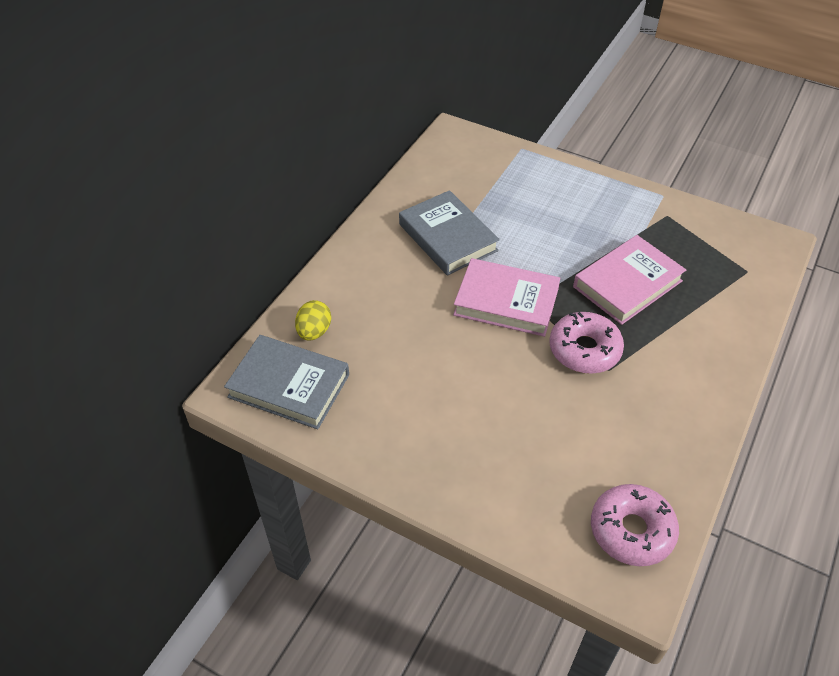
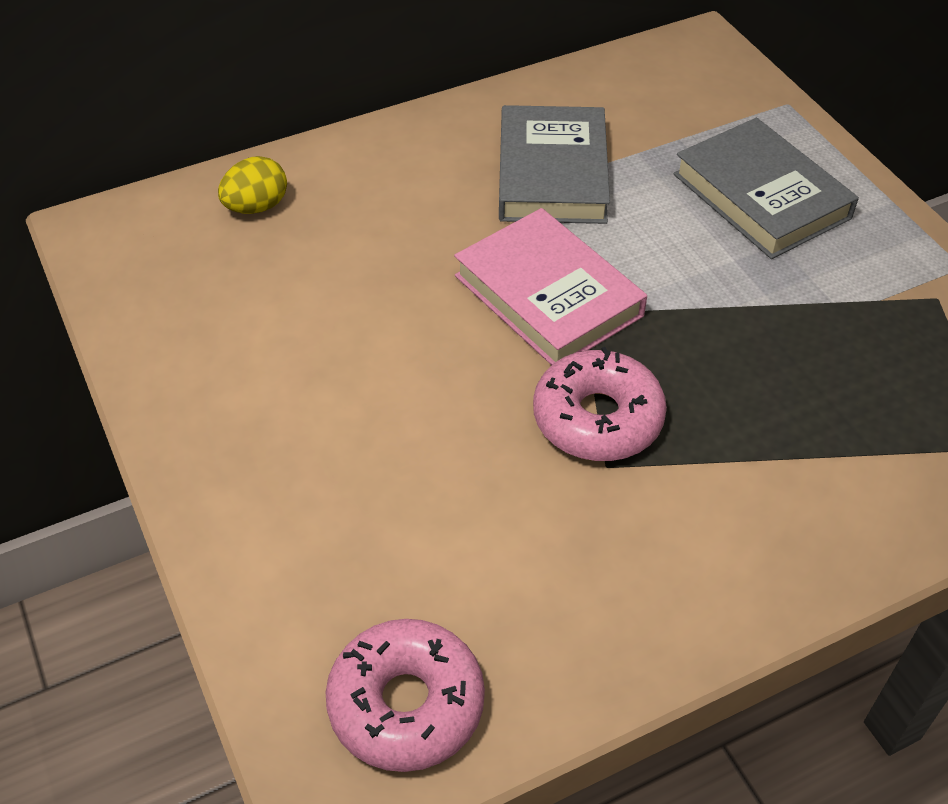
camera: 35 degrees right, 0 degrees up
grey book [224,335,349,429] -> grey book moved to [674,118,859,259]
pink book [573,235,686,325] -> none

